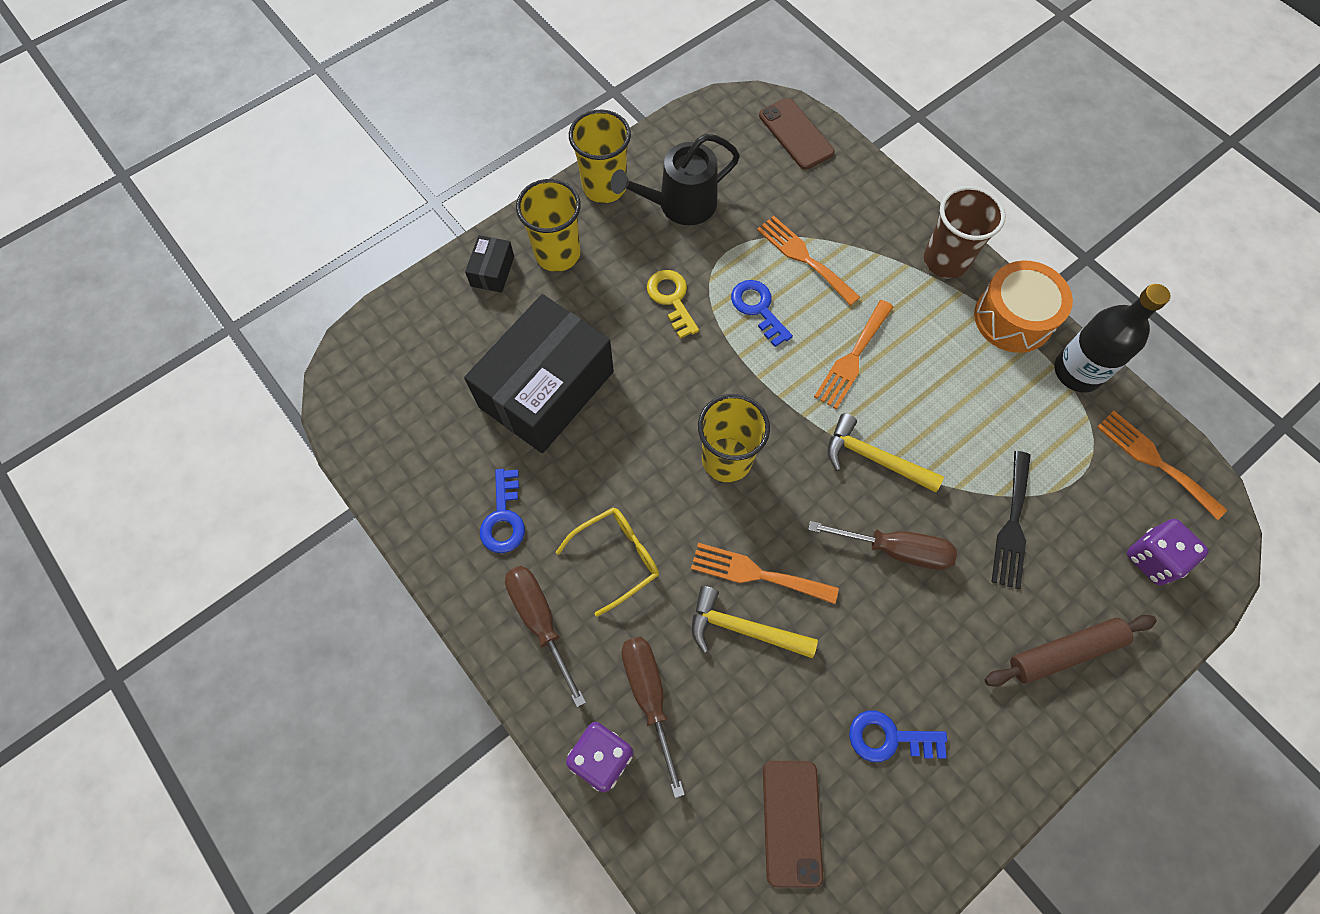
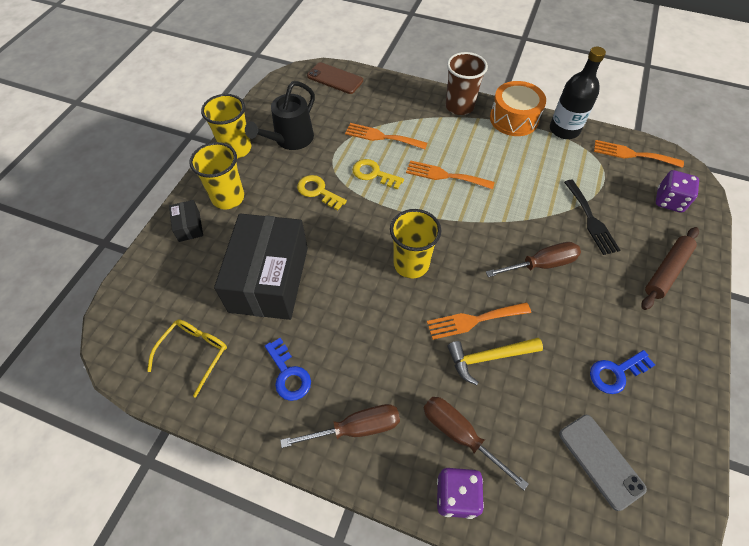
camera: 30 degrees left, 10 degrees down
brown screwdriver [505,566,586,707] -> brown screwdriver turned 135 degrees clockwise [280,404,400,448]
yellow glasses [556,507,659,617] -> yellow glasses moved to [147,319,227,398]
blue key [731,280,793,347] -> yellow key [352,159,404,190]
brown phone [763,761,823,888] -> grey phone [559,415,647,511]
orange fork [814,300,893,410] -> orange fork turned 105 degrees clockwise [406,160,495,189]
yellow hammer [828,413,944,492] -> none

